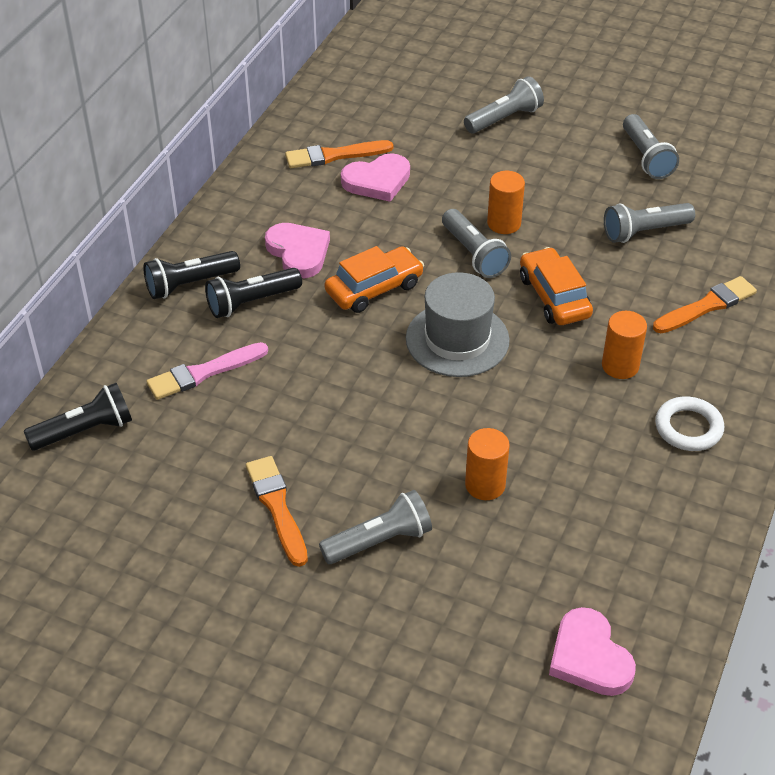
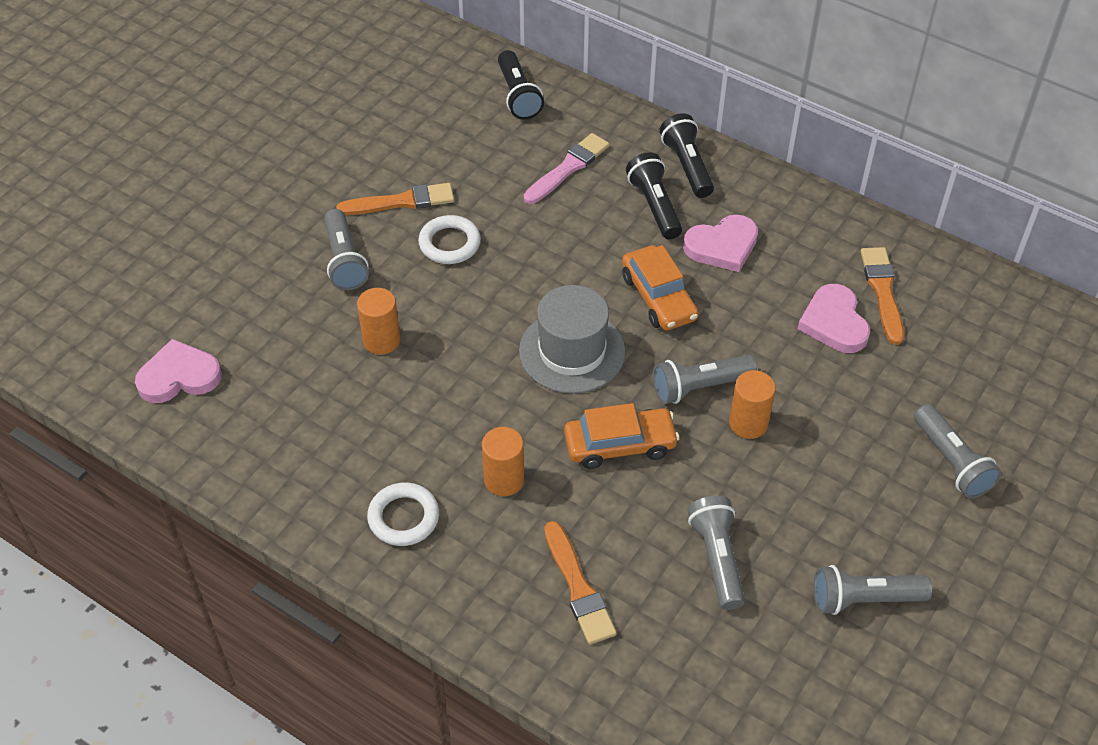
camera: 100 degrees right, 5 degrees up
pink brush [146,342,268,400] -> pink brush turned 60 degrees clockwise [524,133,609,204]
none -> white ring [418,215,481,264]

